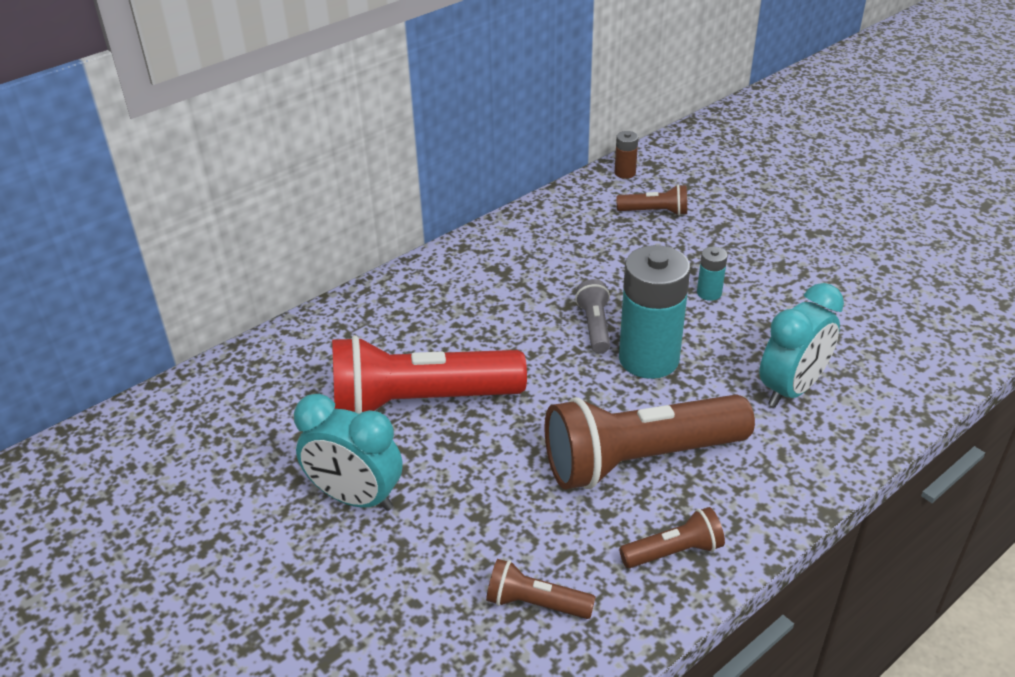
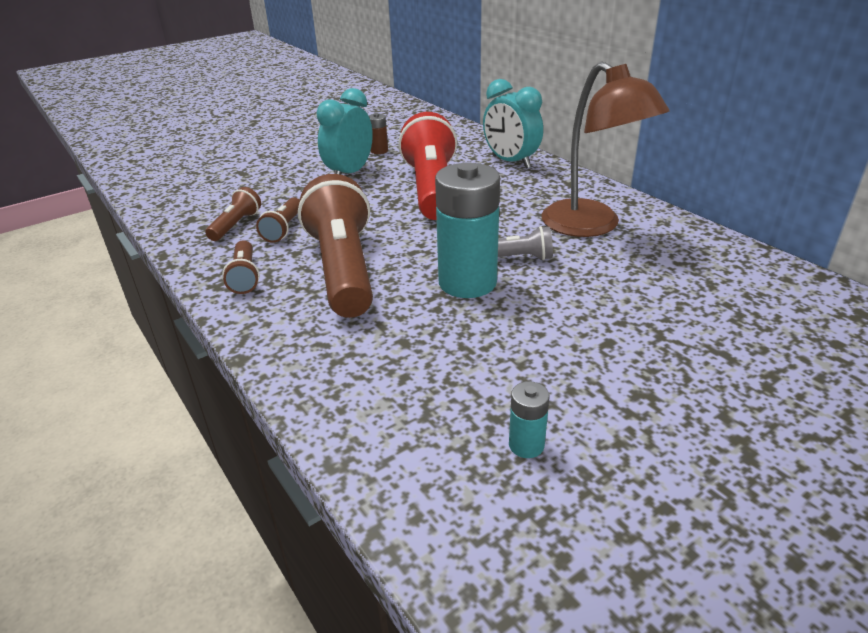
camera: 95 degrees right, 5 degrees down
brown battery [615,131,638,179] -> brown battery moved to [369,113,388,154]
brown flashlight [616,184,687,216] -> brown flashlight moved to [256,197,300,243]
turquoise battery [697,247,728,301] -> turquoise battery moved to [509,381,549,458]
turquoise clock [759,283,844,407] -> turquoise clock moved to [483,79,543,169]
none -> brown lamp [542,61,669,237]

